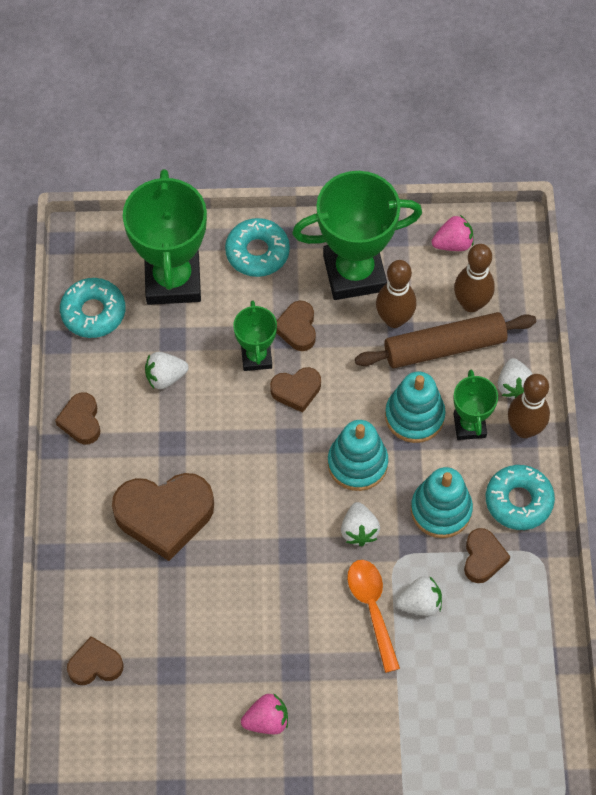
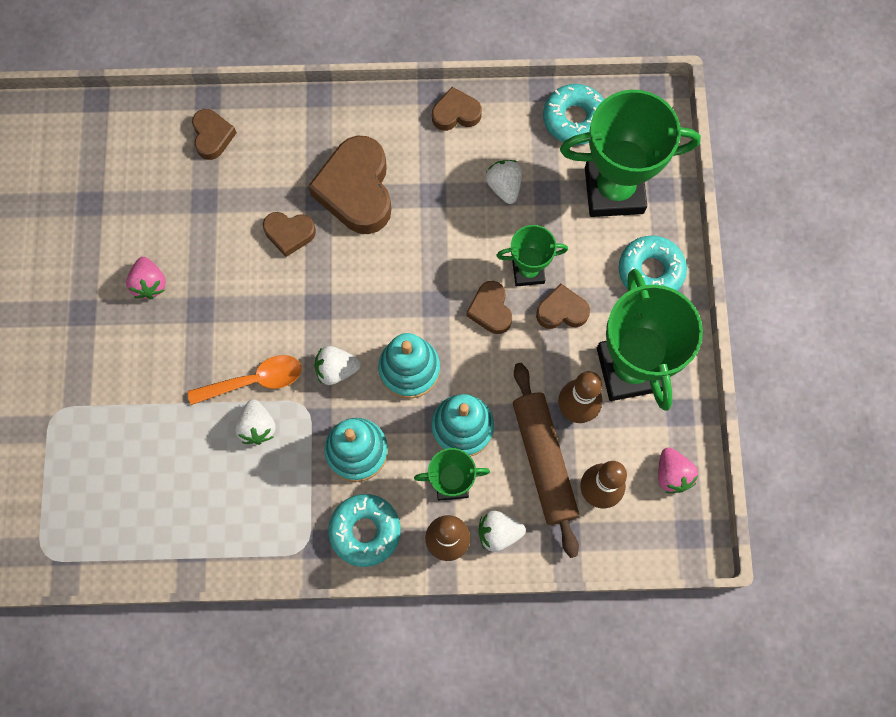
camera: 90 degrees right, 10 degrees up
brown heart [464,528,510,583] -> brown heart moved to [263,212,316,257]

